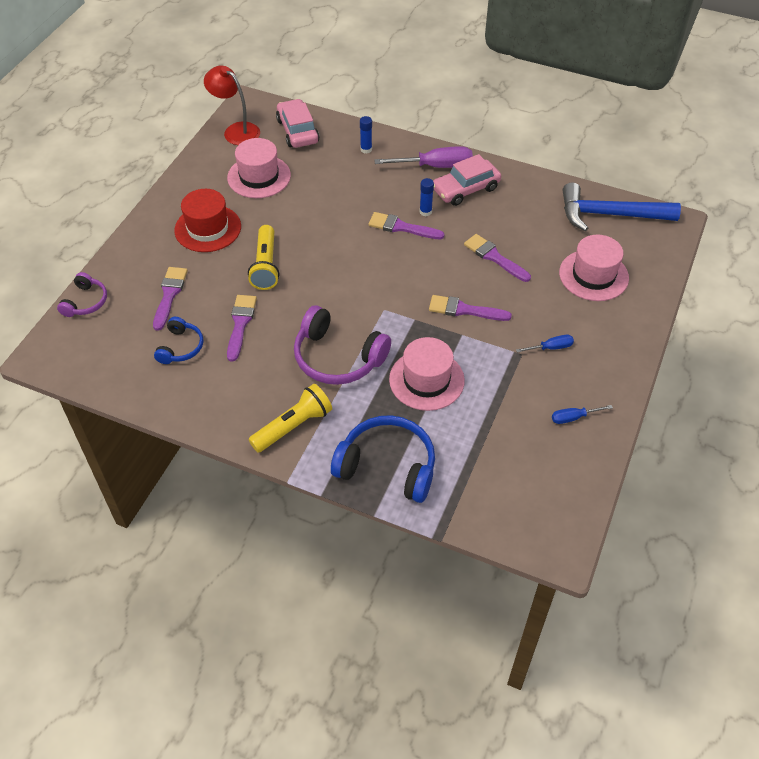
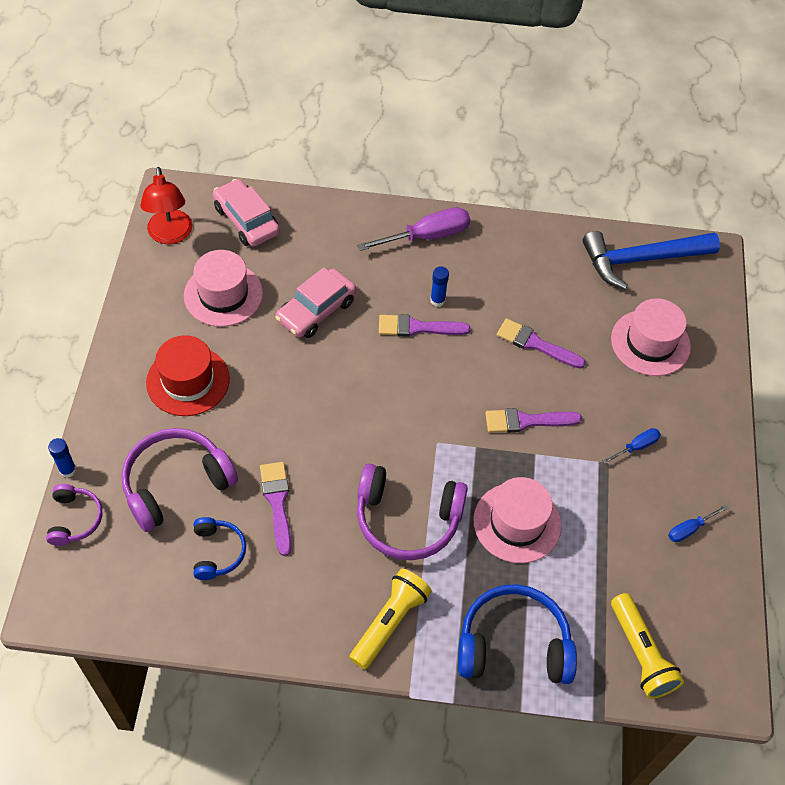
camera: 20 degrees left, 5 degrees up
purple brush [153,267,188,331] -> purple headphones [121,428,238,532]
red lamp [204,66,260,145] -> red lamp turned 120 degrees counterclockwise [140,167,193,244]
yellow flashlight [248,225,279,290] -> yellow flashlight moved to [611,593,684,699]
blue glue stick [360,116,372,153] -> blue glue stick moved to [48,438,76,478]
pink car [433,154,501,206] -> pink car moved to [275,267,356,338]

